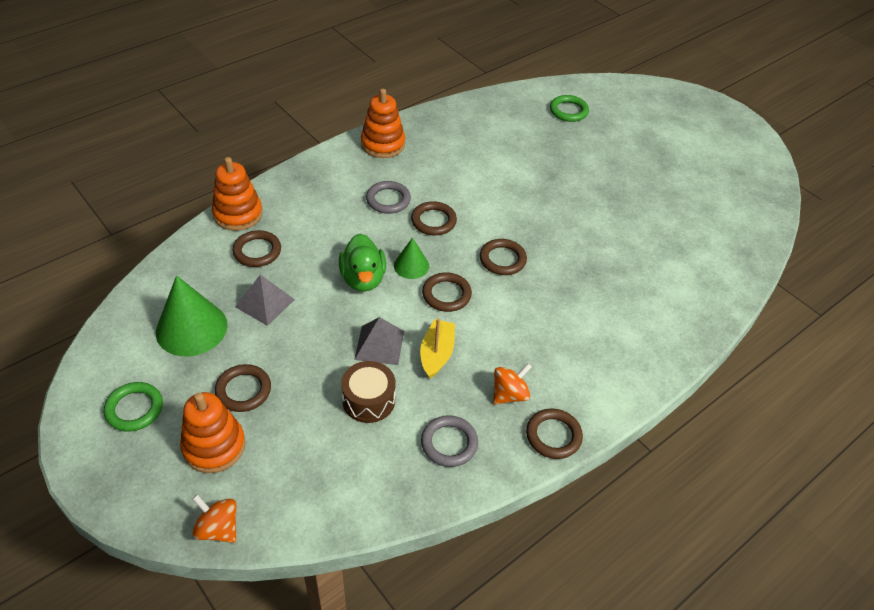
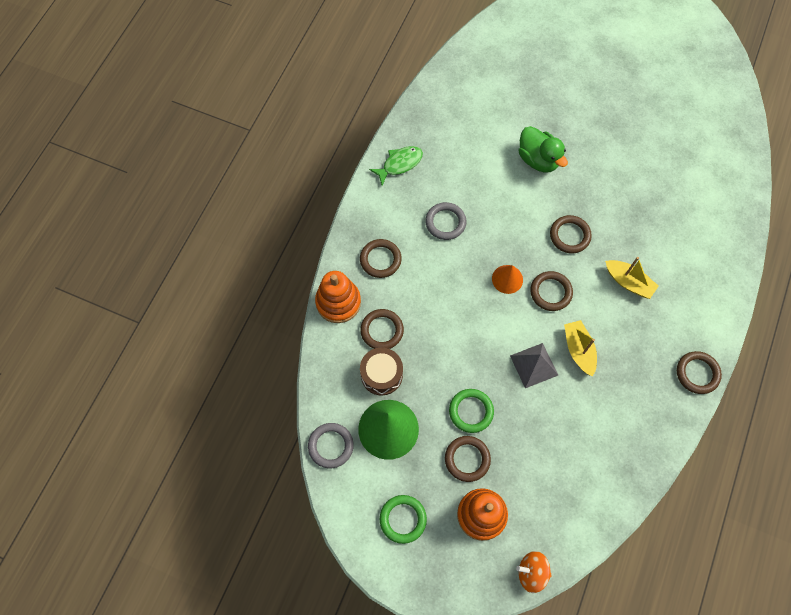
camera: 25 degrees left, 20 degrees up
grey pyramid [235,275,295,326] -> none
green duck [339,234,386,292] -> green duck moved to [518,126,568,172]
brown drum [341,361,396,423] -> brown drum moved to [360,348,403,395]
orange stacking toy [361,89,405,158] -> green fish [369,146,423,185]
green cone [394,237,429,279] -> orange cone [492,265,523,294]
brown ring [411,201,457,235] -> brown ring moved to [360,239,402,278]
grey ring [421,415,478,467] -> grey ring moved to [308,423,354,468]
orange spinning top [493,363,532,405] -> none
green ring [550,95,589,122] -> green ring moved to [449,389,494,433]
none -> yellow boat [605,257,659,299]

